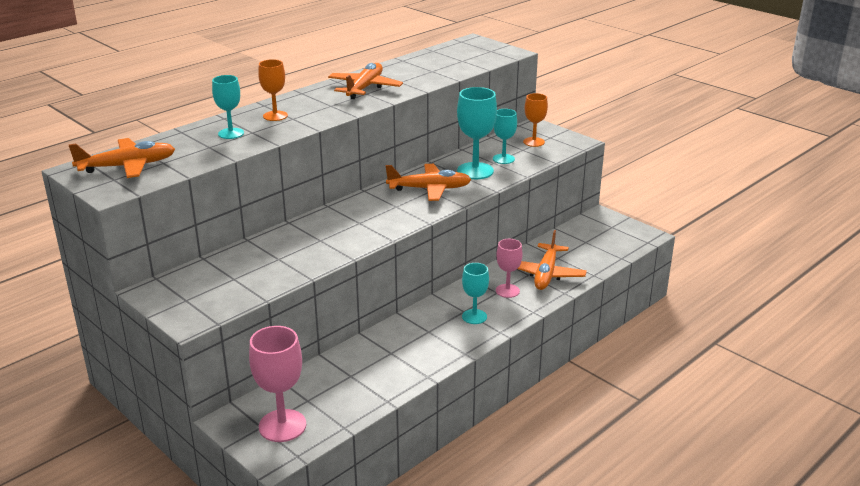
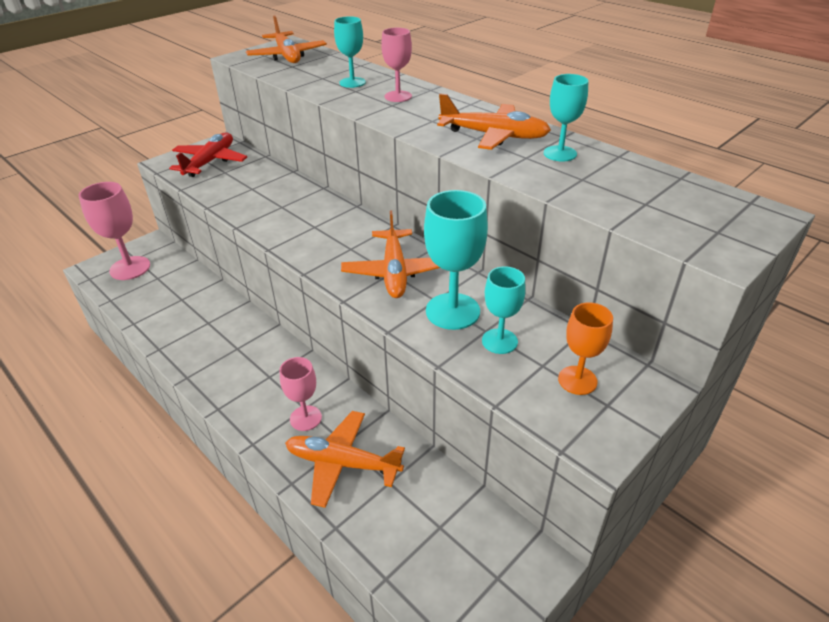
camera: 90 degrees right, 10 degrees up
orange goblet [258,59,288,121] -> pink goblet [381,28,412,102]
turquoise goblet [462,263,489,324] -> turquoise goblet moved to [544,74,589,162]
none -> red plane [169,133,247,177]

